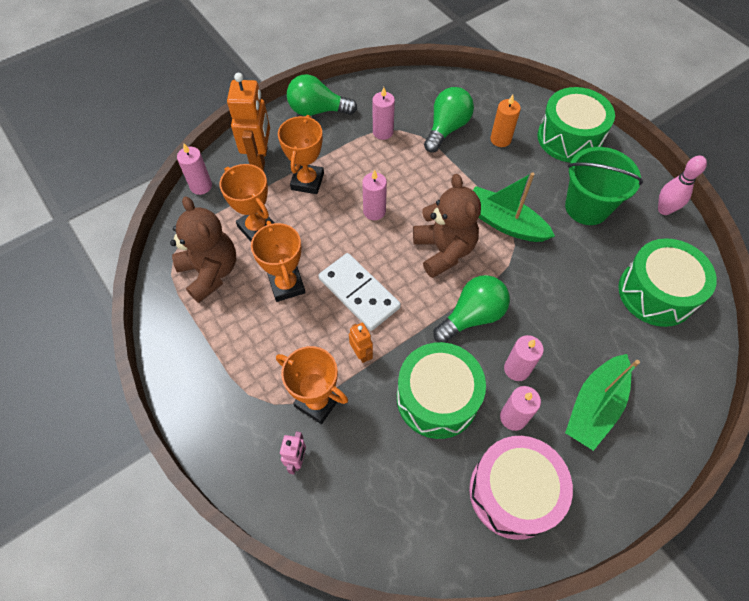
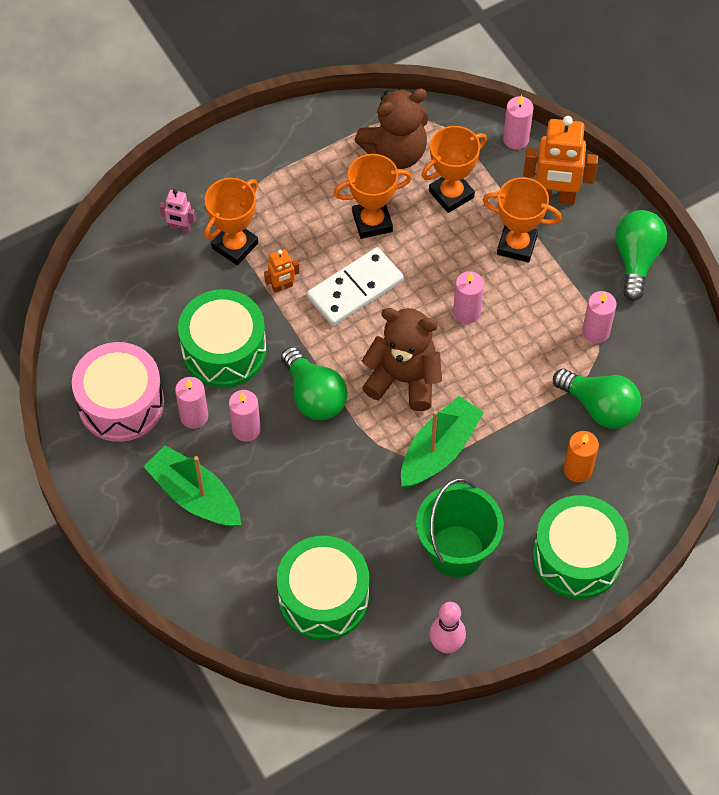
camera: 95 degrees right, 0 degrees up
brown teddy bear [413,174,481,278] -> brown teddy bear turned 150 degrees counterclockwise [362,308,442,411]

